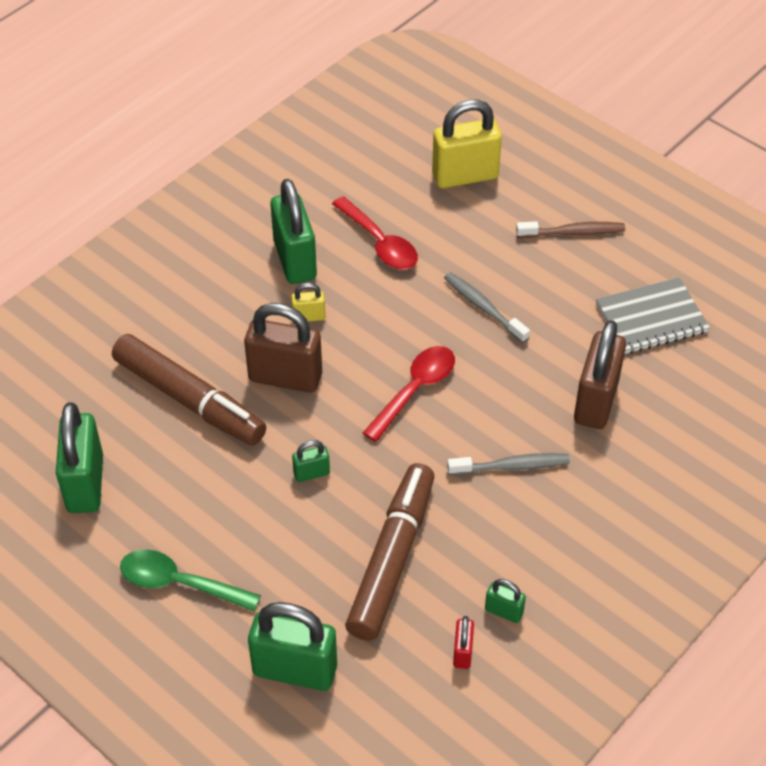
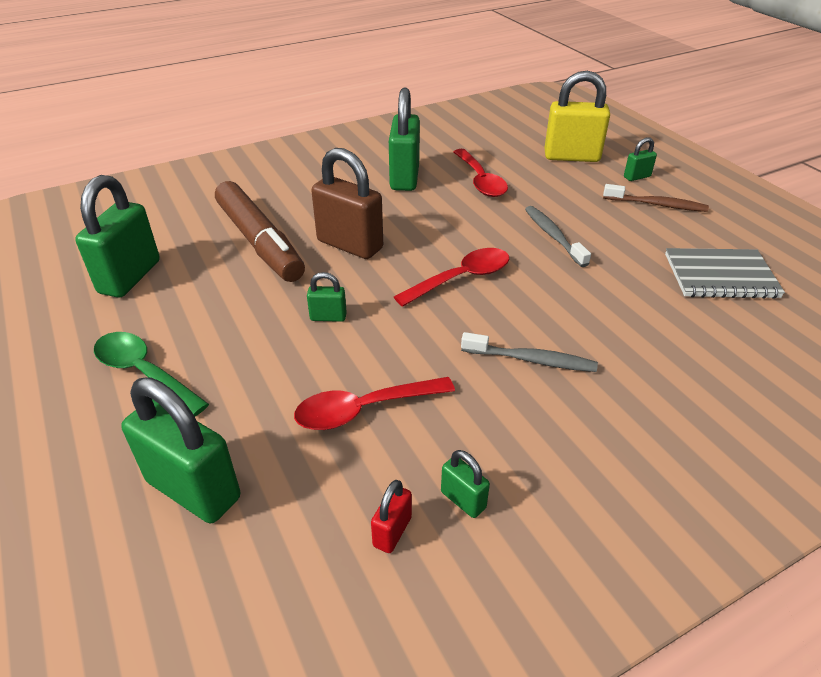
camera: 20 degrees right, 10 degrees down
yellow padlock [291,283,326,321] -> none
brown marker [345,463,435,641] -> red spoon [294,377,455,430]
brown padlock [574,320,626,429] -> none
none -> green padlock [624,137,657,181]

